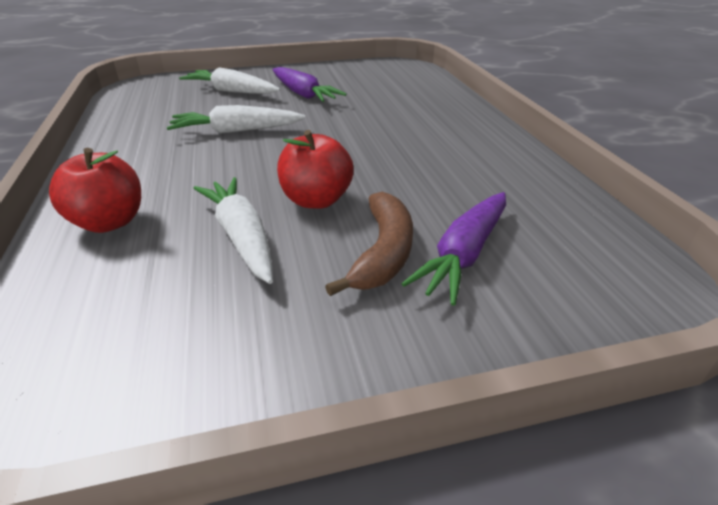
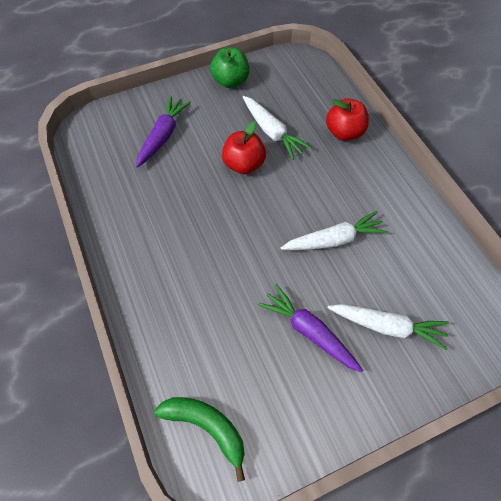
camera: 170 degrees right, 25 degrees up
brown banana [325,192,413,296] -> none
none -> green banana [154,397,245,482]
none -> green apple [210,47,249,88]

